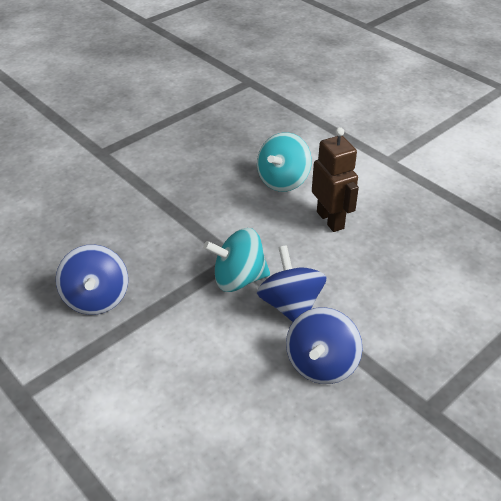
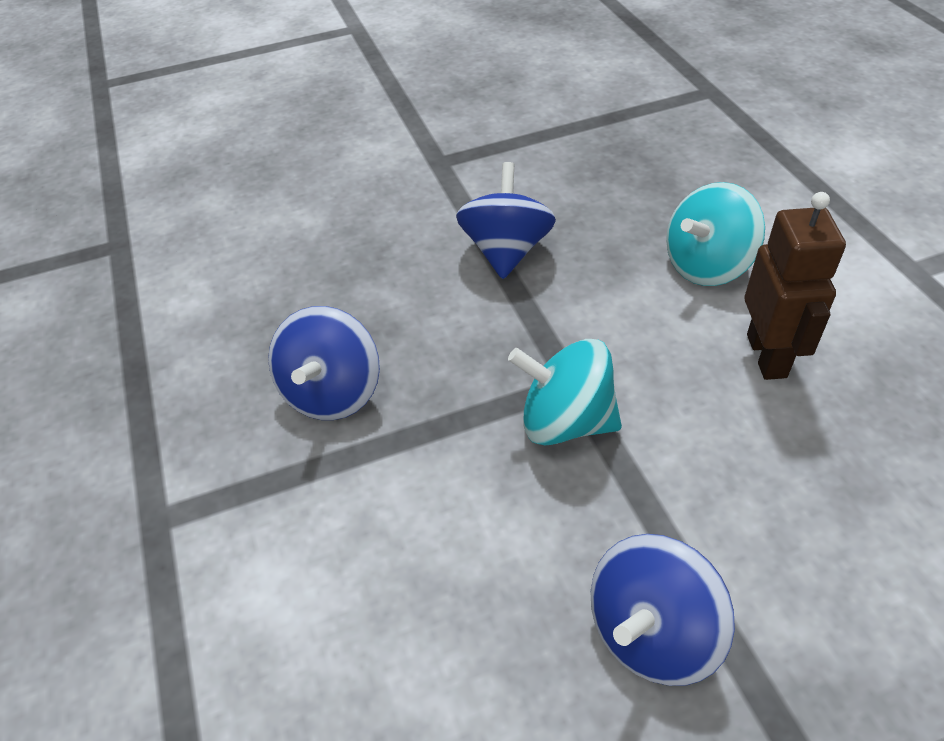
camera: 25 degrees right, 5 degrees up
blue spinning top [257,245,327,322] -> blue spinning top moved to [456,162,556,279]

